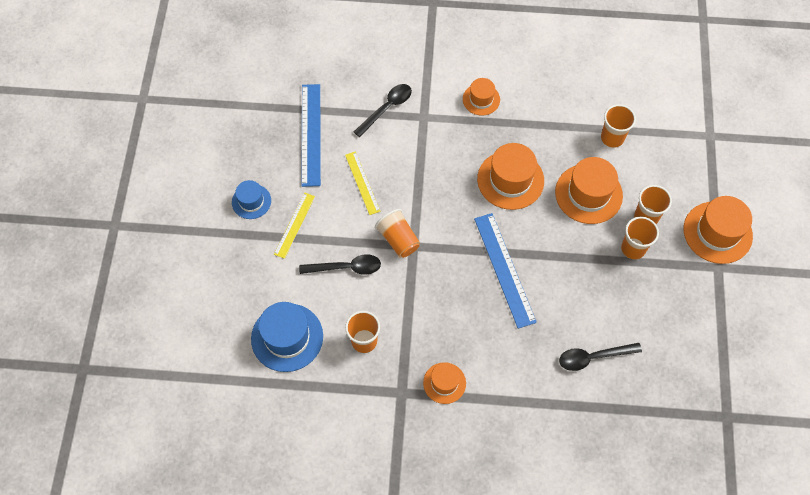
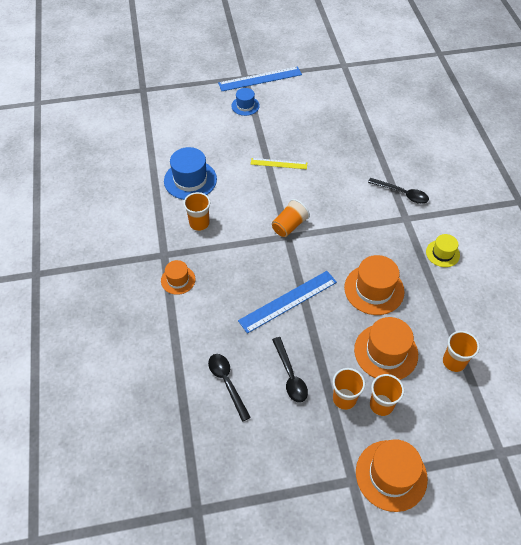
camera: 75 degrees right, 10 degrees down
blue hat [232,180,271,219] -> blue hat moved to [231,88,260,116]
black spoon [299,254,381,275] -> black spoon moved to [272,337,308,403]
blue ruler [301,84,321,187] -> blue ruler moved to [218,66,302,91]
yellow ruler [345,151,380,215] -> none
orange hat [463,78,500,116] -> yellow hat [426,234,460,267]

